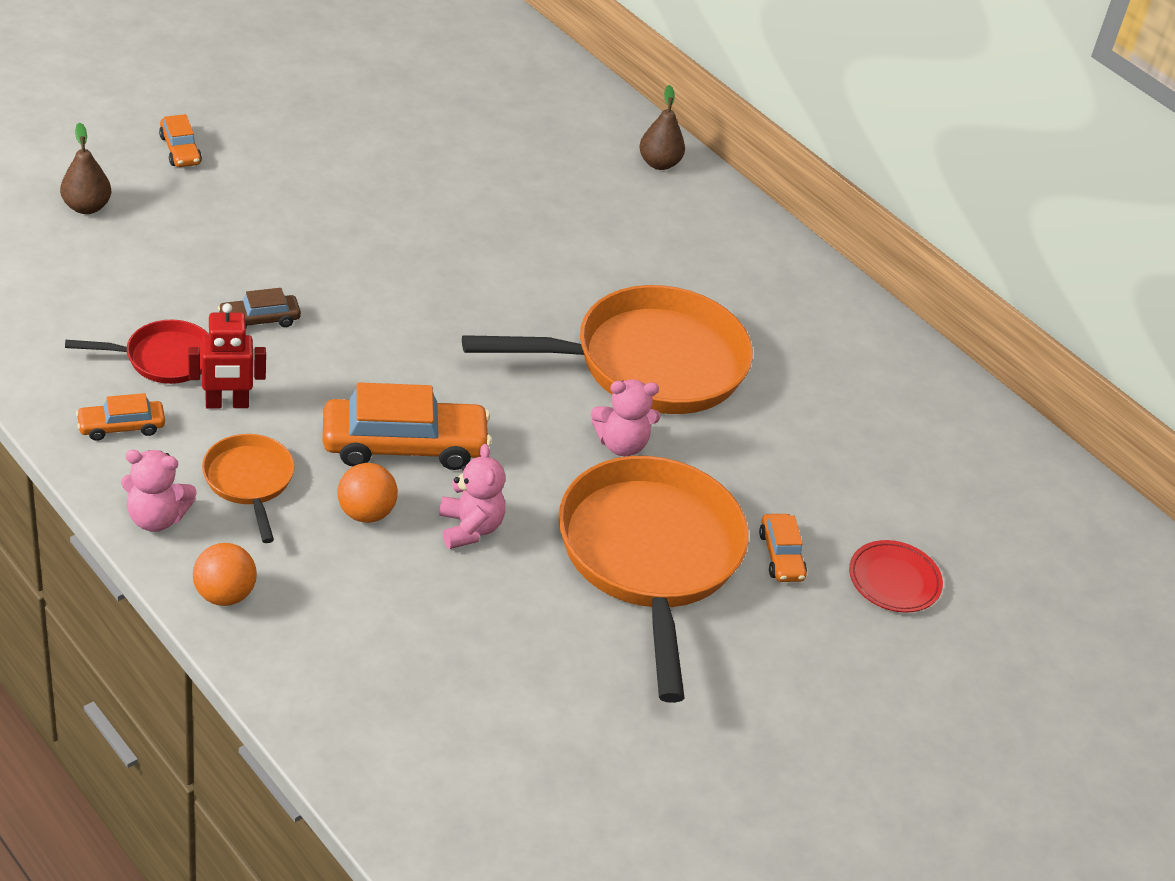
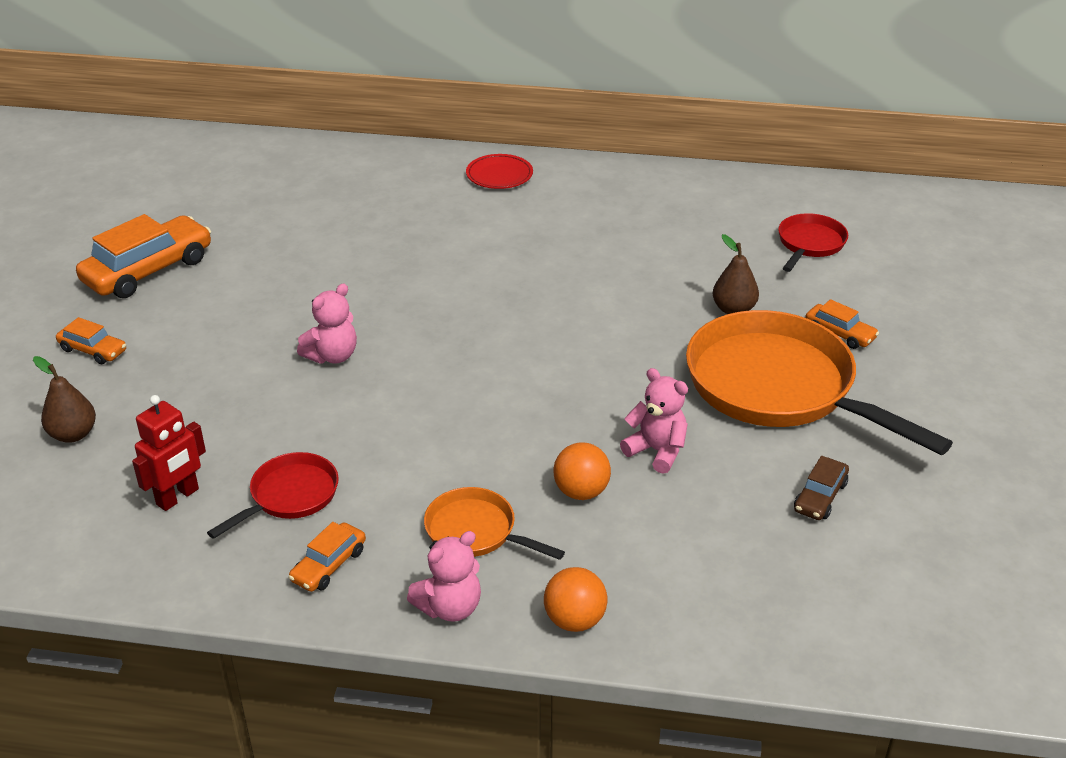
camera: 35 degrees left, 5 degrees down
red robot [188,303,266,409] -> red robot moved to [132,395,206,511]
brown car [218,288,301,327] -> brown car moved to [794,456,849,520]
orange car [323,382,492,470] -> orange car moved to [76,214,211,298]
orange pan [462,285,753,414] -> none
pink teddy bear [591,379,660,456] -> pink teddy bear moved to [297,284,357,364]
brown pear [639,85,685,170] -> brown pear moved to [713,234,759,314]
red plate [849,540,943,613] -> red plate moved to [466,154,533,189]
none -> red pan [778,213,848,272]

